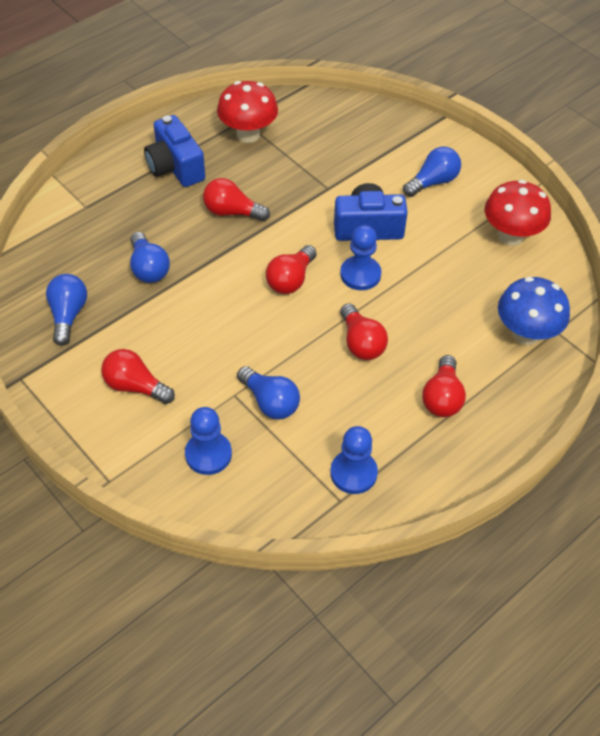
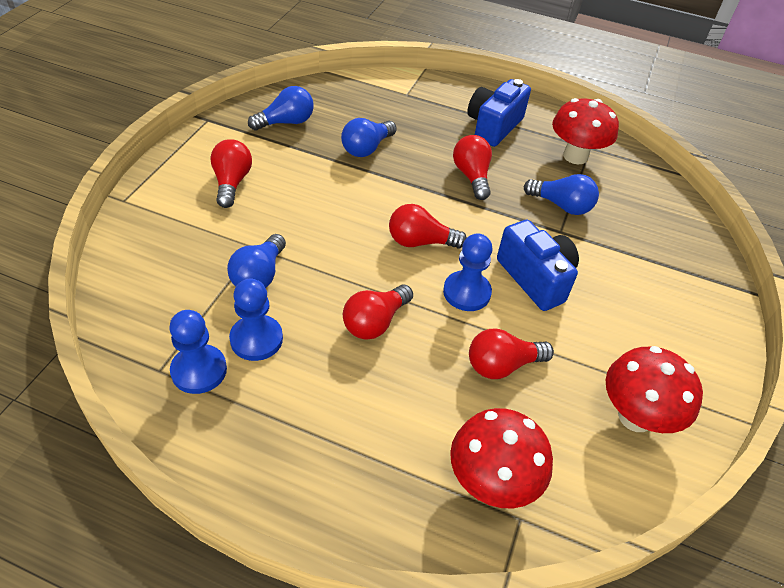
camera: 60 degrees right, 5 degrees down
blue pawn [185,407,232,475] -> blue pawn moved to [229,279,283,361]
blue light bulb [403,147,461,197] -> blue light bulb moved to [524,174,599,215]
red light bulb [422,355,466,417] -> red light bulb moved to [469,328,554,379]
blue mushroom [498,277,570,345] -> red mushroom [450,408,553,508]

